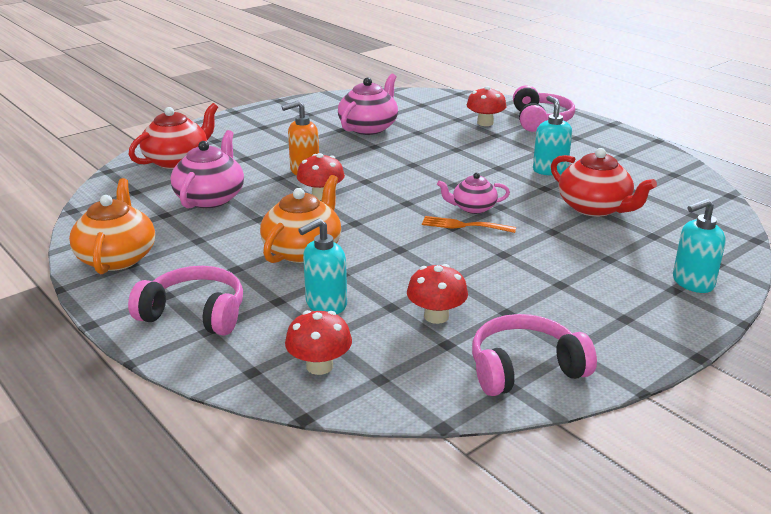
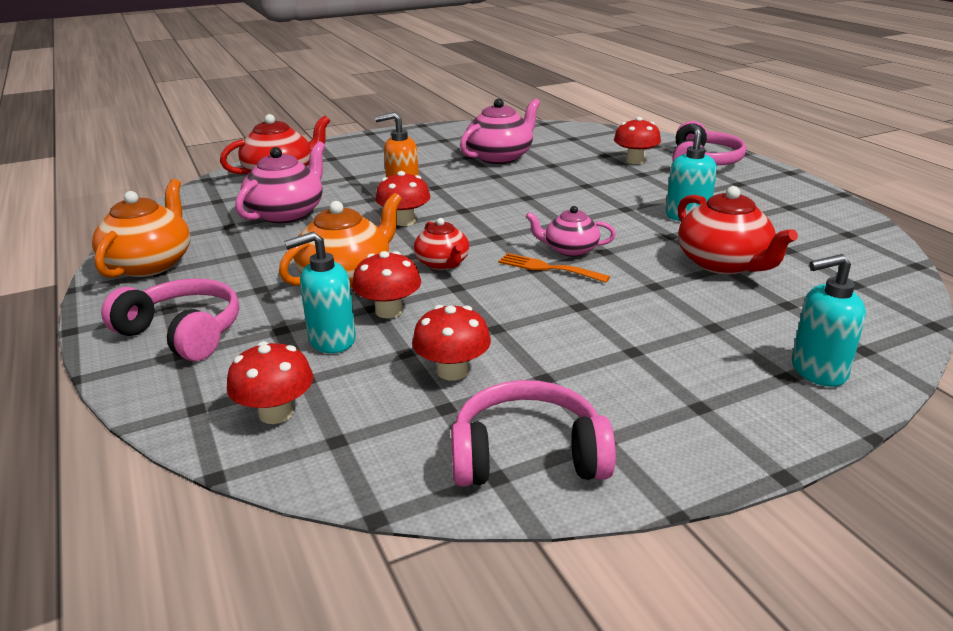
camera: 15 degrees right, 0 degrees up
none -> red mushroom [352,251,421,318]
none -> red teapot [414,218,469,270]

